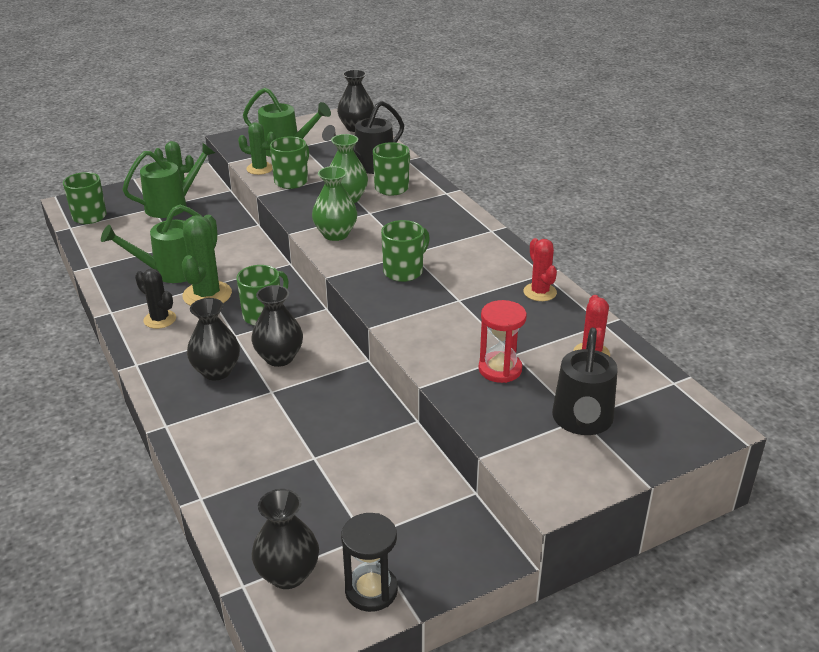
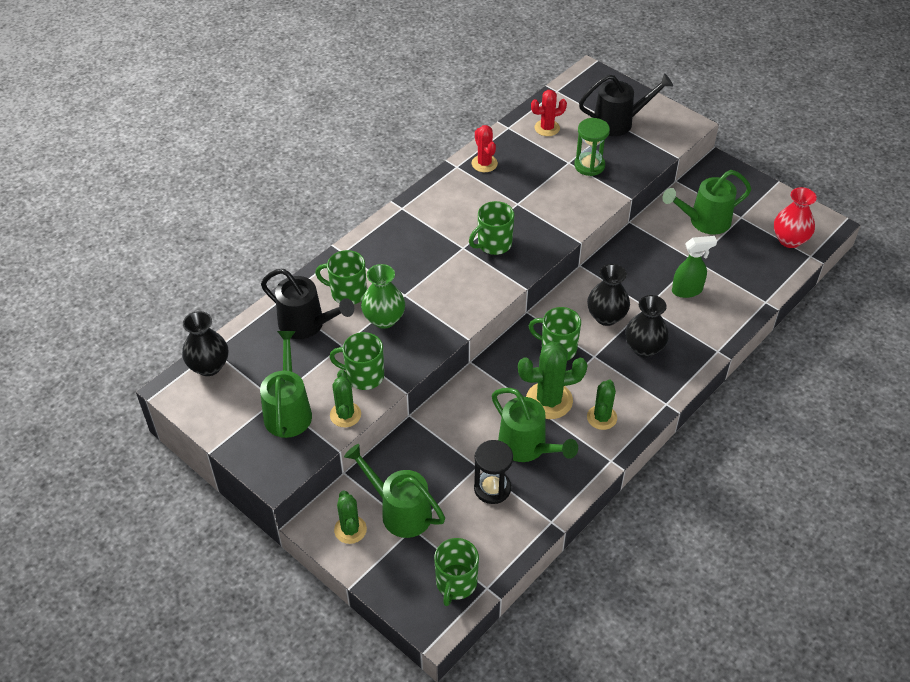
camera: 110 degrees left, 15 degrees up
black cactus [135,269,176,329] -> green cactus [587,379,617,430]
black vase [252,489,319,589] -> red vase [774,187,817,248]
green vase [312,166,357,241] -> none
black hourglass [341,513,398,612] -> black hourglass moved to [474,440,513,504]
green mug [381,220,430,282] -> green mug turned 60 degrees counterclockwise [469,201,514,255]
red hourglass [479,300,527,383] -> green hourglass [574,118,610,176]
red cactus [524,238,557,301] -> red cactus turned 75 degrees counterclockwise [472,125,498,172]
none -> green watering can [663,170,751,234]
none -> green spray bottle [672,236,717,298]

